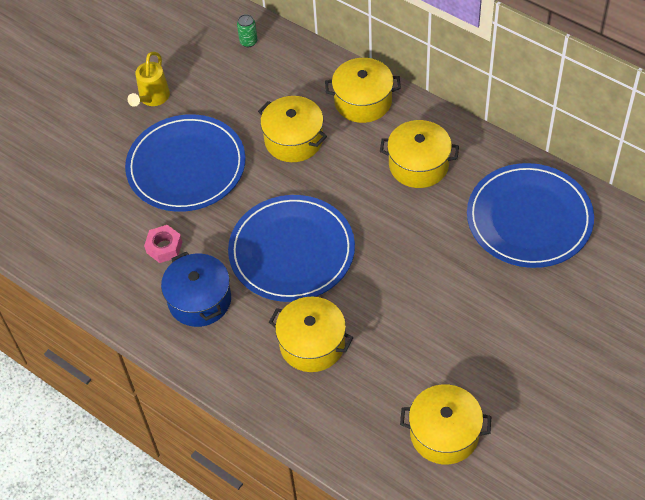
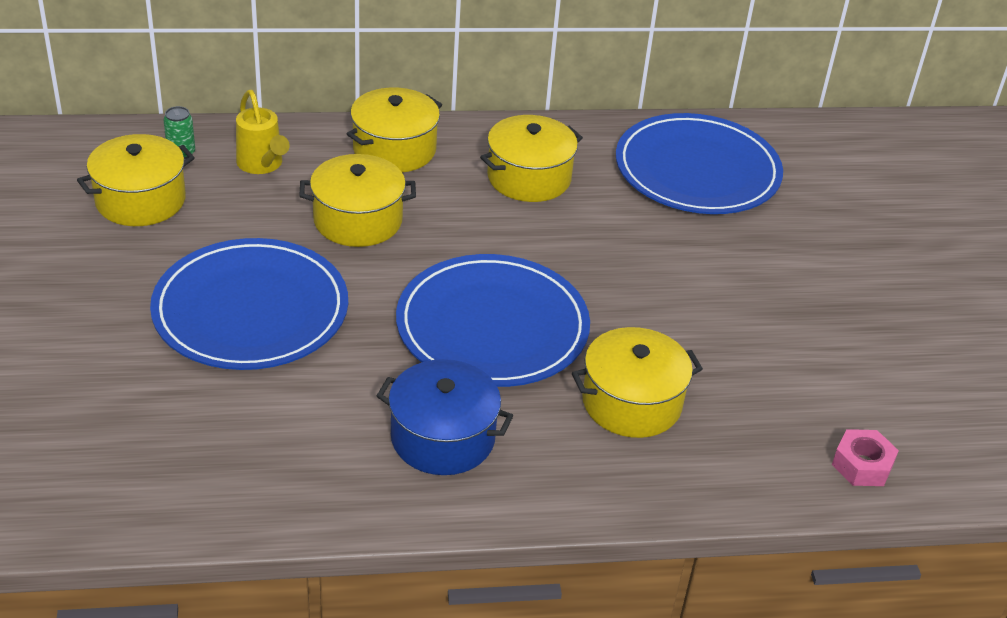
camera: 50 degrees left, 15 degrees down
yellow watering can [127,52,170,107] -> yellow watering can moved to [236,90,290,174]
pink nut [144,225,182,263] -> pink nut moved to [832,429,899,486]
yellow pot [400,384,491,464] -> yellow pot moved to [77,134,195,226]

